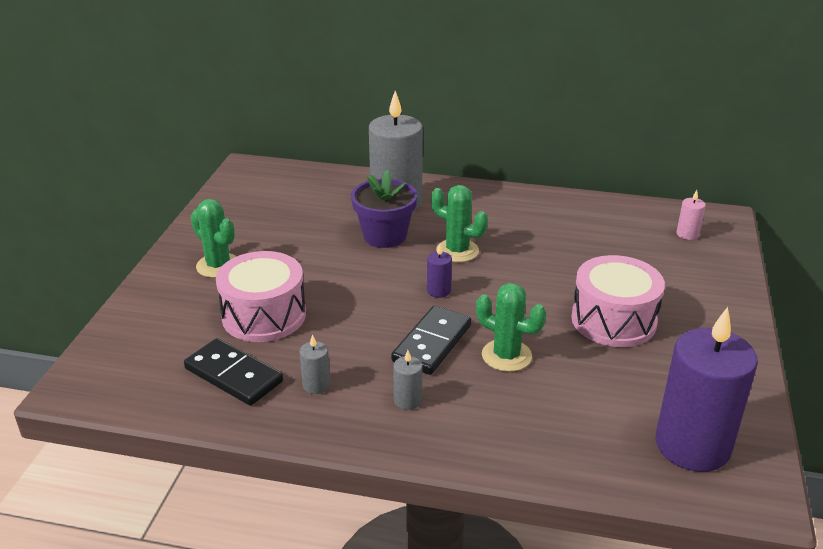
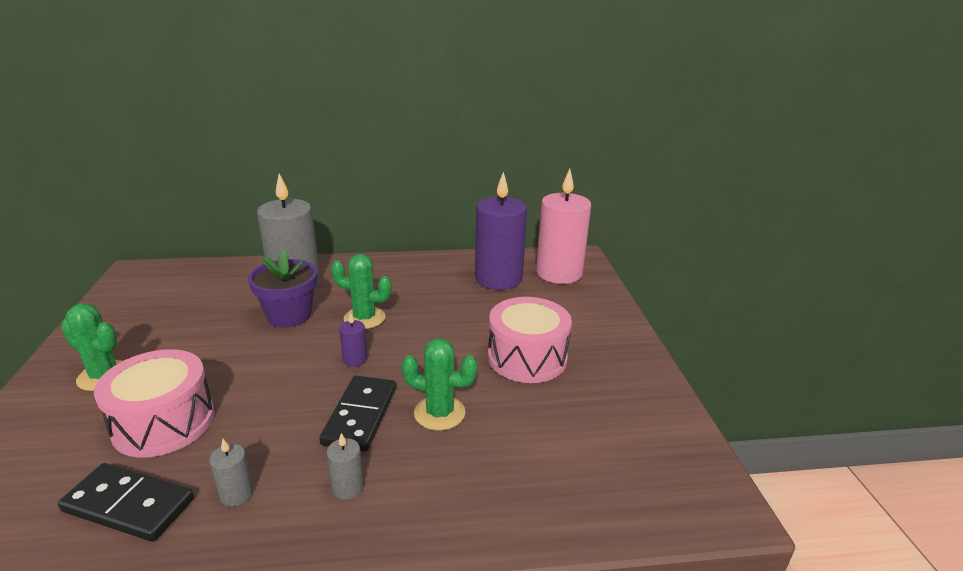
camera: 20 degrees left, 5 degrees down
purple candle [656,307,758,472] -> purple candle moved to [475,172,527,290]
pink candle [676,190,706,240] -> pink candle [536,169,591,284], size x2.47

